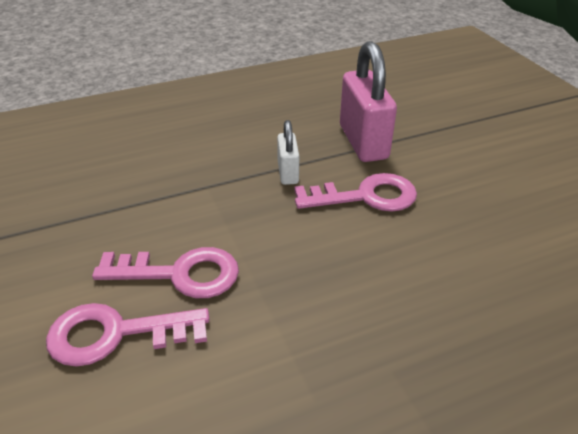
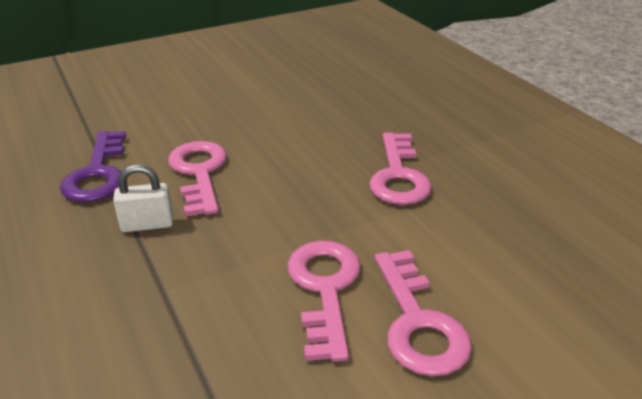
camera: 95 degrees left, 5 degrees down
pink padlock [340,41,397,162] -> purple key [60,131,126,202]
none -> pink key [369,132,432,205]

